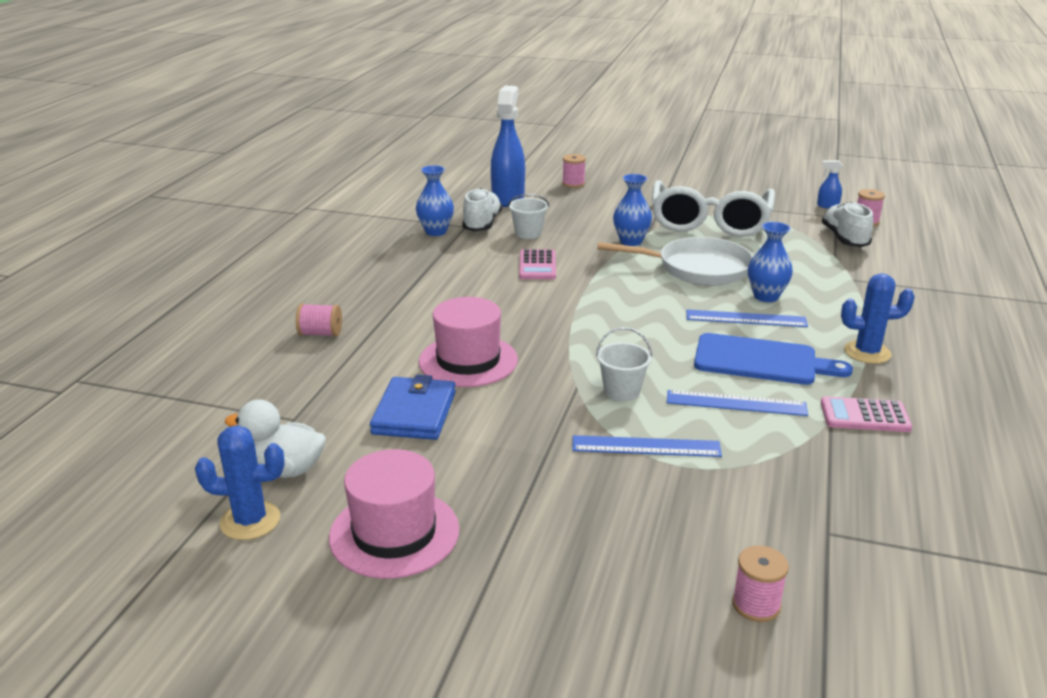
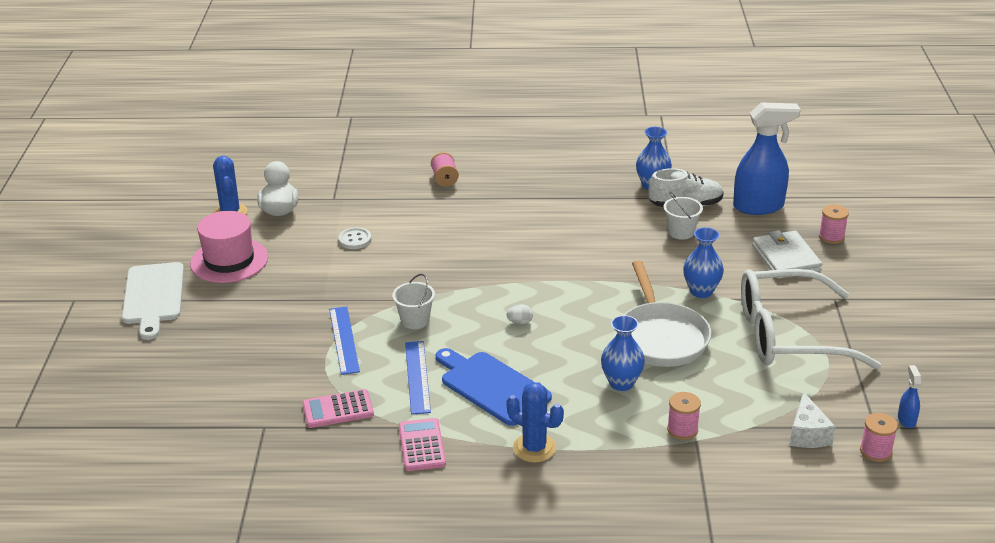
camera: 75 degrees right, 5 degrees up
blue wallet [370,375,456,440] -> white button [338,227,371,249]
pink hat [419,297,518,387] -> none
pink calculator [519,249,556,279] -> pink calculator moved to [303,389,374,428]
blue ruler [686,310,808,327] -> none
blue cutting board [694,333,853,385] -> blue cutting board turned 135 degrees clockwise [436,348,552,426]
pink spool [732,546,789,622] -> pink spool moved to [667,392,701,440]
white shoe [822,202,873,247] -> white cheese [790,392,836,448]
blue cactus [841,273,915,364] -> blue cactus turned 45 degrees counterclockwise [506,382,564,463]
none -> white cutting board [122,262,184,340]
none -> white egg [507,305,533,324]
none -> white wallet [752,230,823,279]

